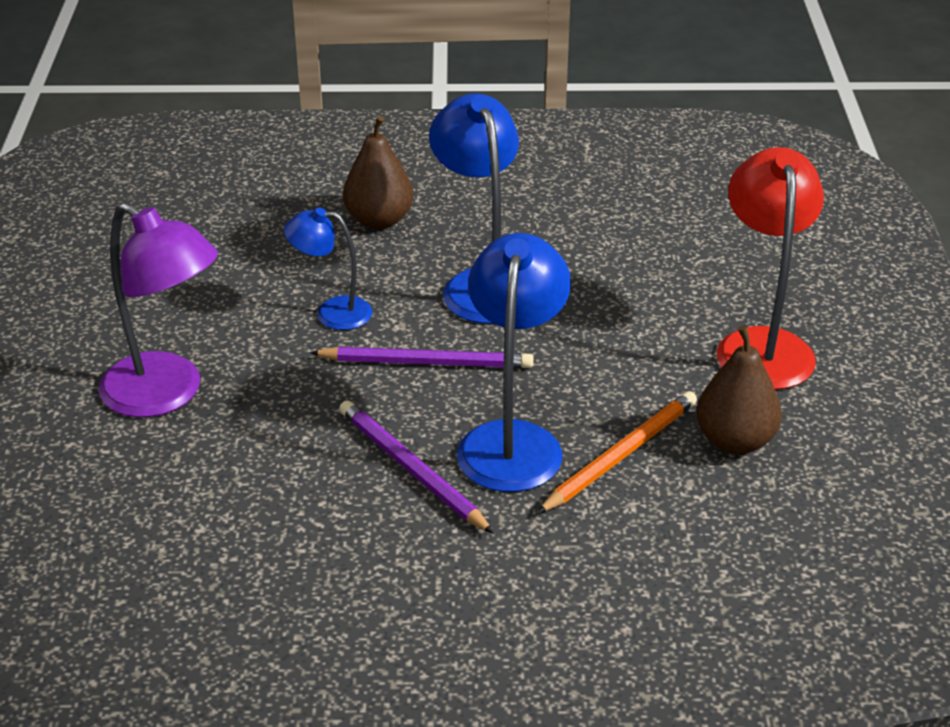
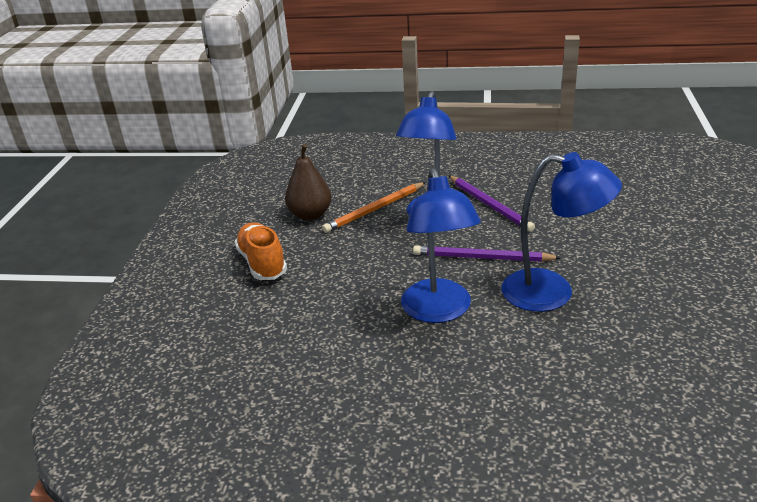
camera: 170 degrees left, 5 degrees down
purple lamp [98,202,218,417] -> none
blue lamp [284,207,372,330] -> blue lamp [502,152,622,312], size x1.72
brown pear [343,116,414,229] -> none
red lamp [717,147,824,390] -> orange shoe [234,222,287,280]

